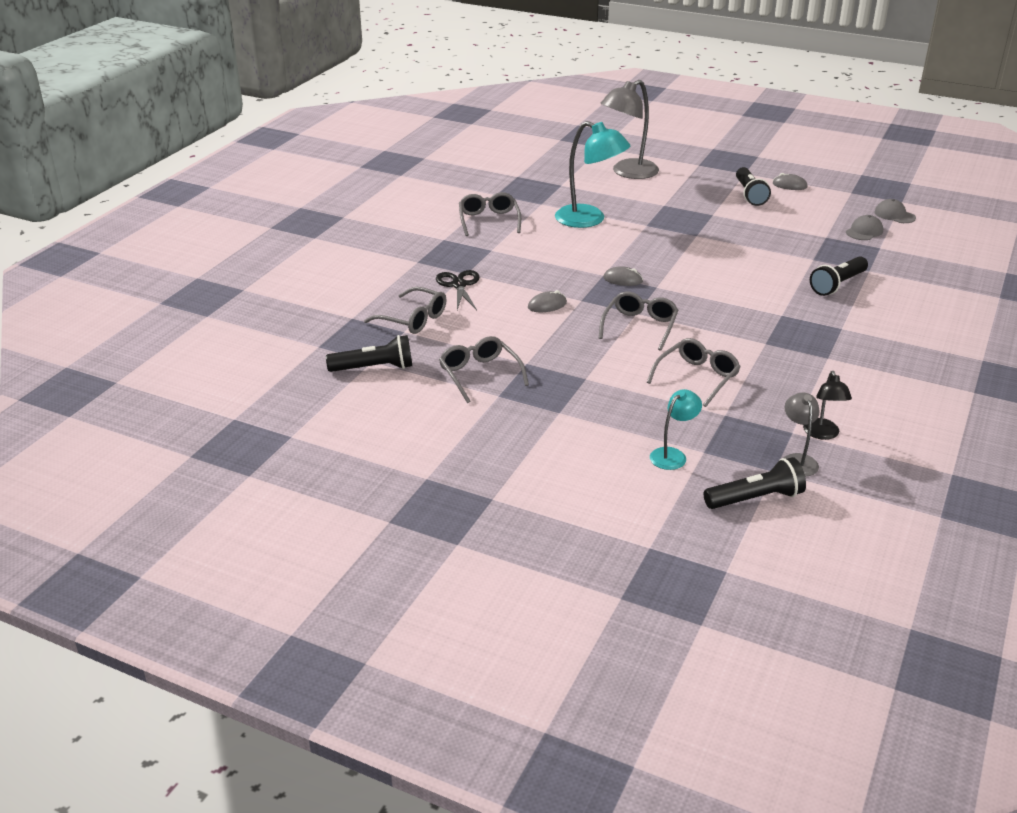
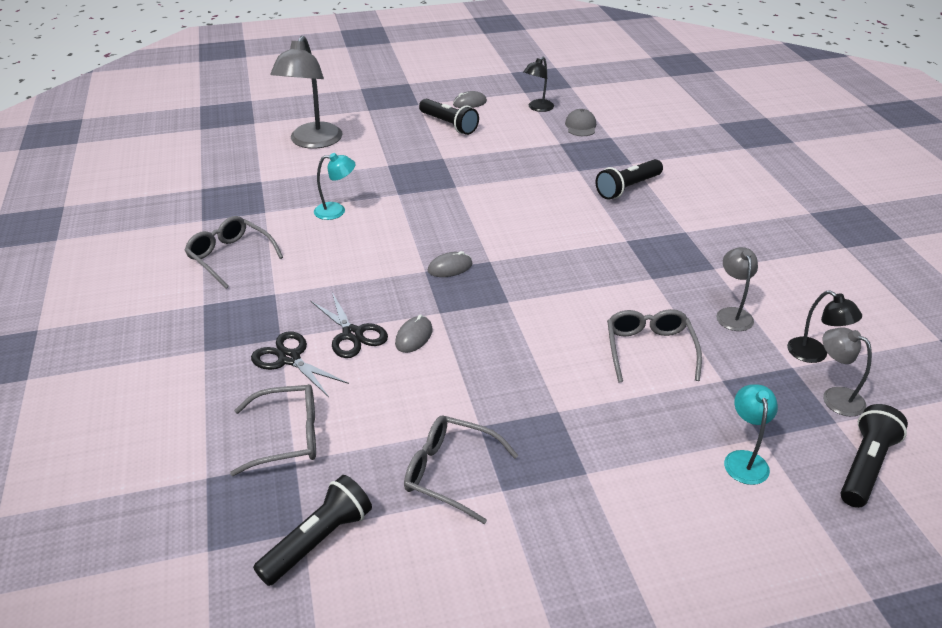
camera: 40 degrees left, 5 degrees up
turquoise lamp [555,121,630,228] -> turquoise lamp [314,153,356,220], size x0.53
grey glasses [599,291,678,351] -> none
black flashlight [810,256,868,296] -> black flashlight turned 45 degrees clockwise [595,159,663,200]
grey cap [875,199,916,223] -> none
none -> black scissors [311,292,388,358]
none -> black lamp [523,57,554,112]
none -> grey lamp [716,247,758,331]

